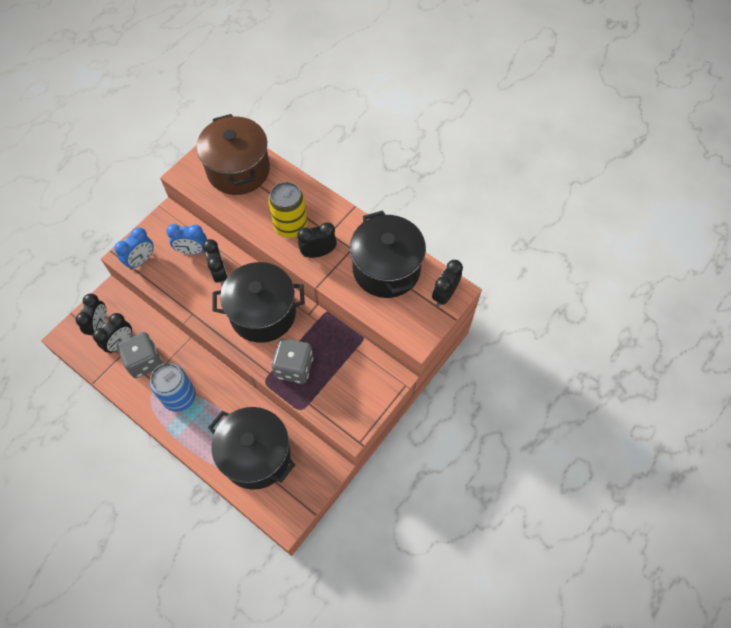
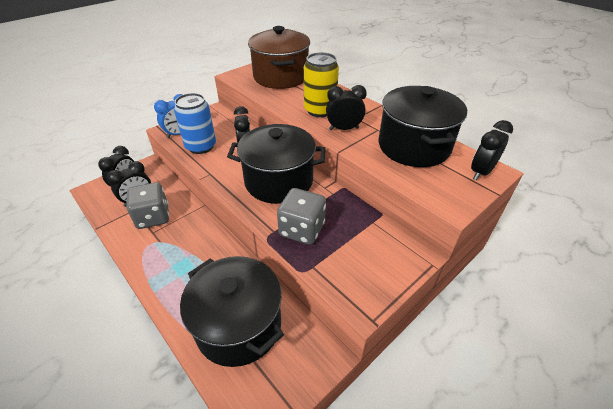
camera: 10 degrees right, 20 degrees down
blue can [150,363,196,412] -> blue can moved to [174,93,216,154]
blue clock [166,224,207,255] -> none

